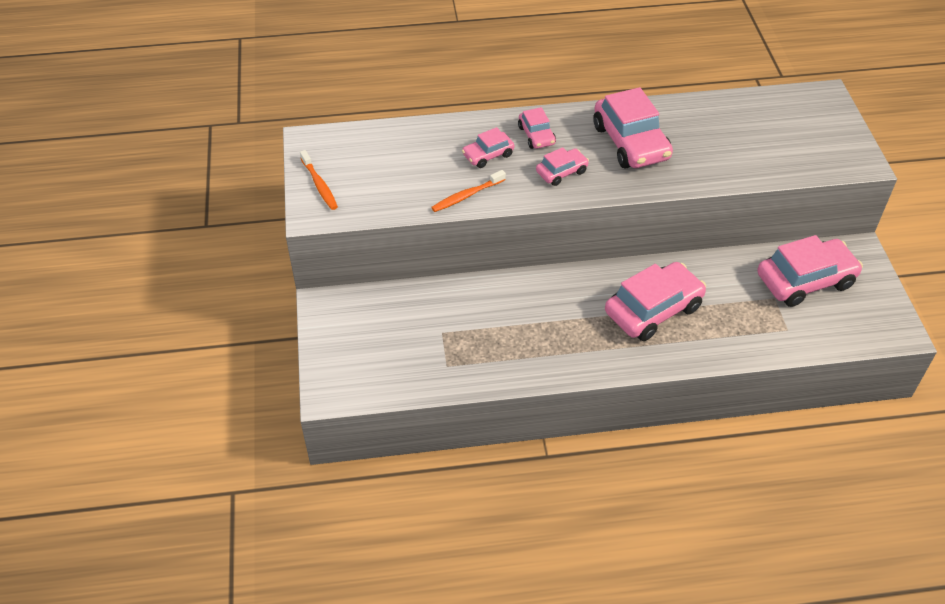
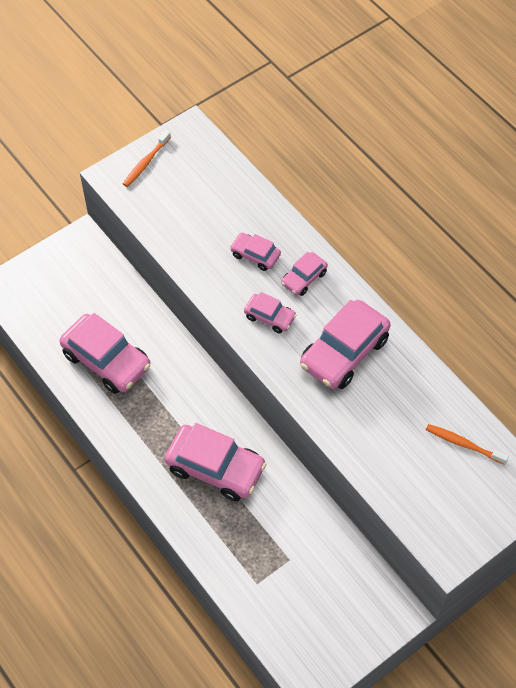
camera: 60 degrees right, 10 degrees up
orange toothbrush [431,170,506,212] -> orange toothbrush moved to [426,424,509,465]
pink car [757,235,863,307] -> pink car moved to [60,313,151,394]

